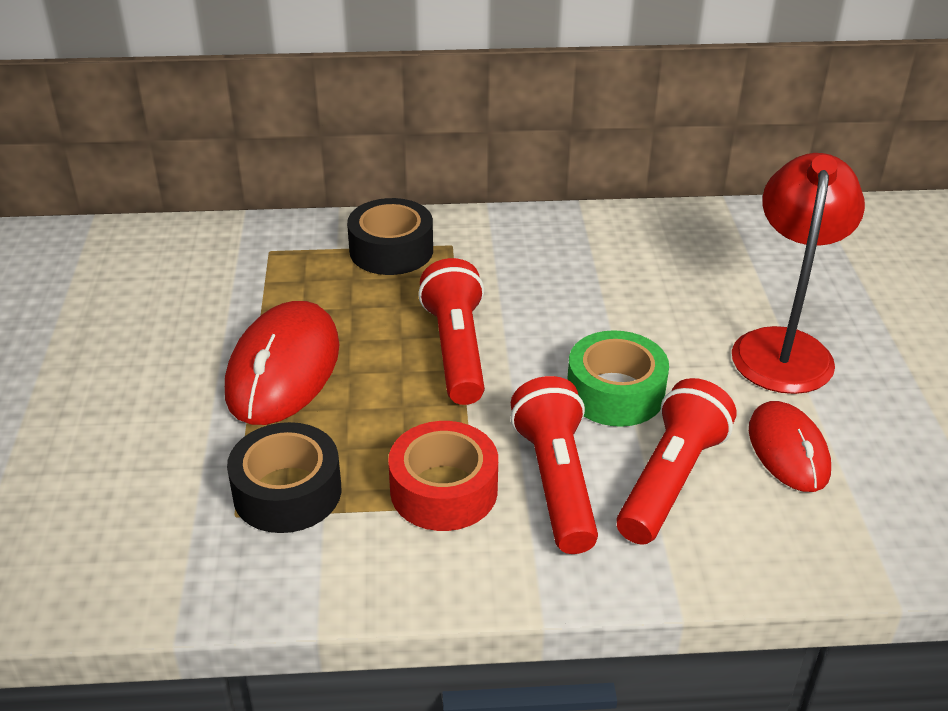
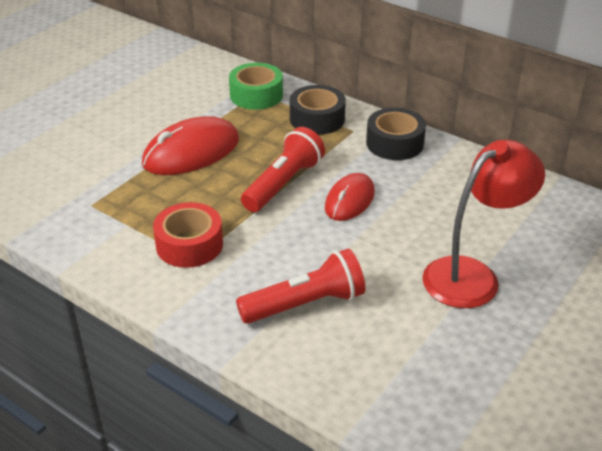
camera: 40 degrees right, 0 degrees up
black tape [227,422,341,533] -> black tape moved to [366,108,426,160]
red flashlight [510,376,598,554] -> none
green tape [567,330,669,427] -> green tape moved to [229,63,283,110]
red mouse [749,401,831,492] -> red mouse moved to [325,173,375,221]

